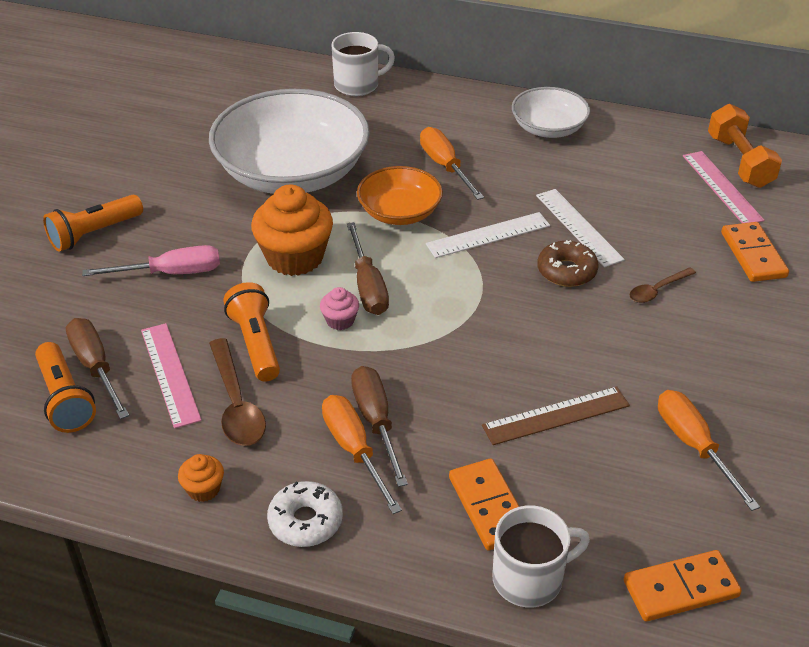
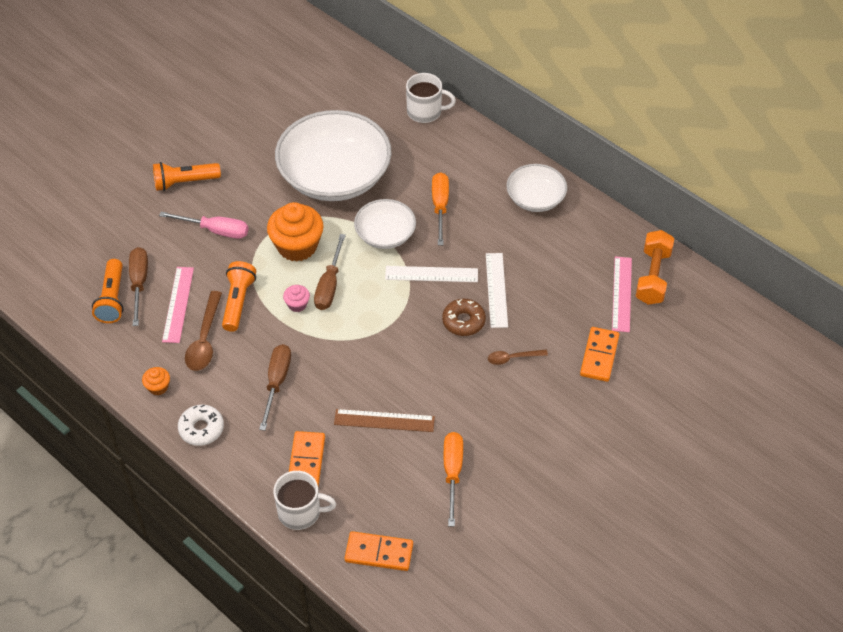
camera: 25 degrees right, 10 degrees up
orange screwdriver [322,395,402,514] -> none
orange bowl [357,166,443,225] -> white bowl [354,199,416,249]

